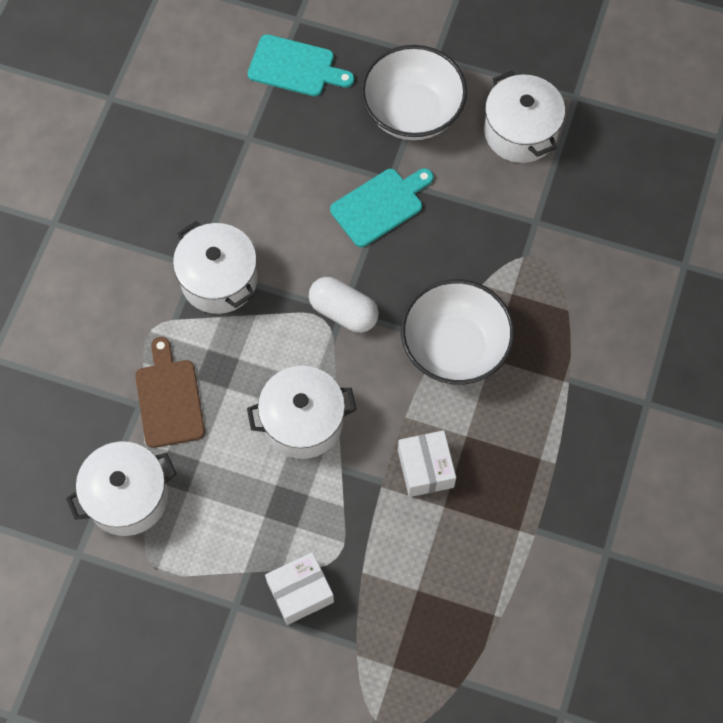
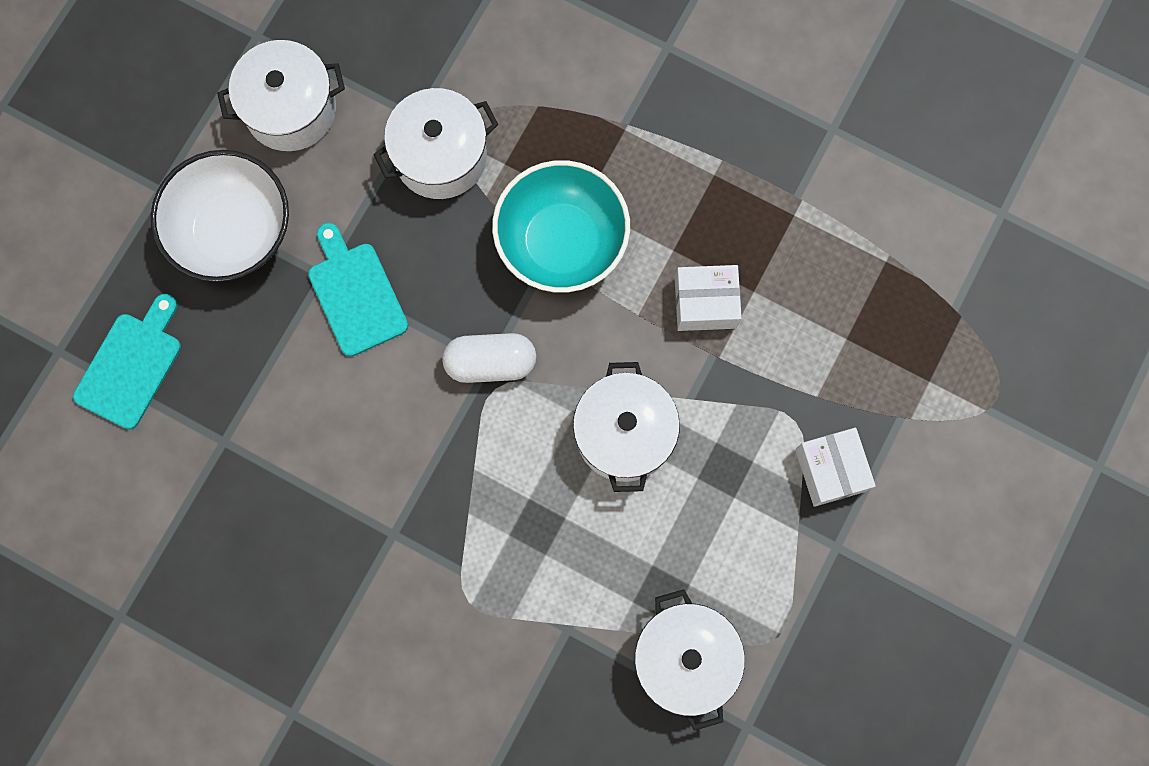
camera: 80 degrees left, 10 degrees up
brown cutting board [135,337,205,448] -> none
white pot [173,221,257,314] -> white pot moved to [373,88,499,199]
white capsule [309,277,379,333] -> white capsule turned 45 degrees clockwise [442,333,537,383]
white bowl [401,279,515,385] -> turquoise bowl [492,160,630,293]

